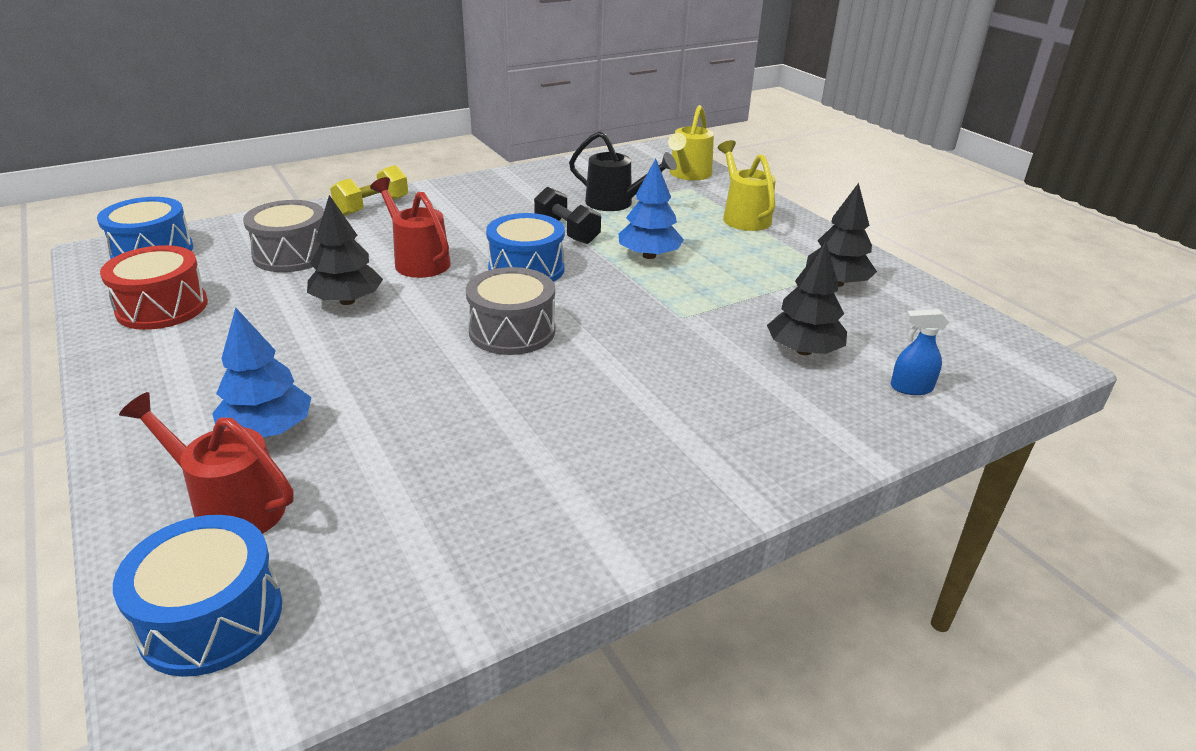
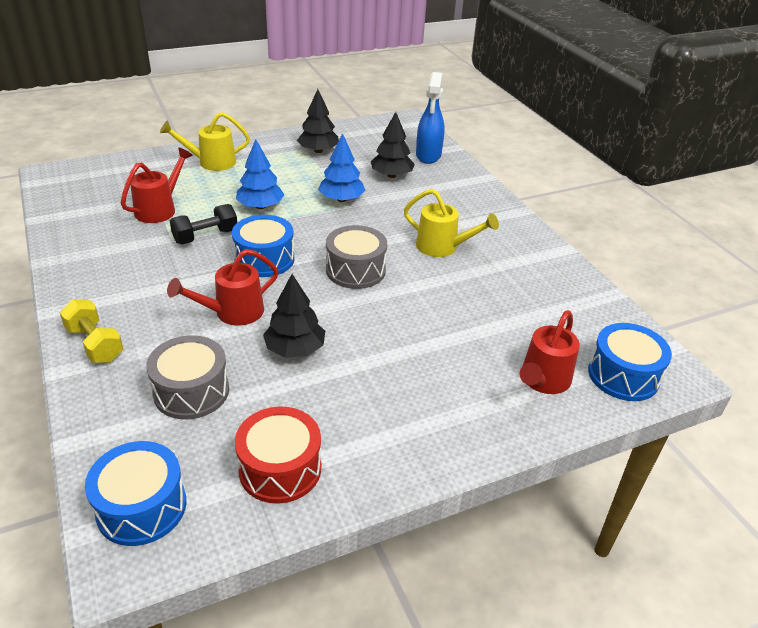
camera: 85 degrees left, 5 degrees up
blue tree [212,308,311,437] -> blue tree moved to [318,133,366,202]
black watering can [569,131,677,211] -> red watering can [121,148,193,223]
yellow watering can [668,105,714,180] -> yellow watering can moved to [404,189,499,257]
blue spray bottle [891,309,949,395] -> blue spray bottle [416,72,445,164], size x1.85

